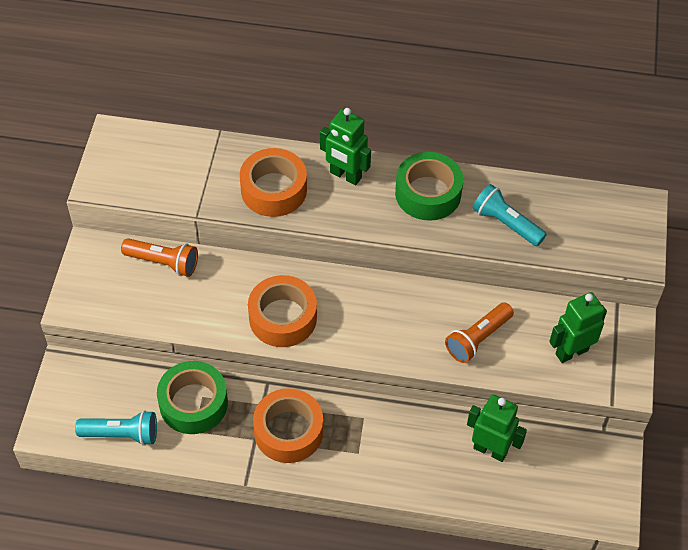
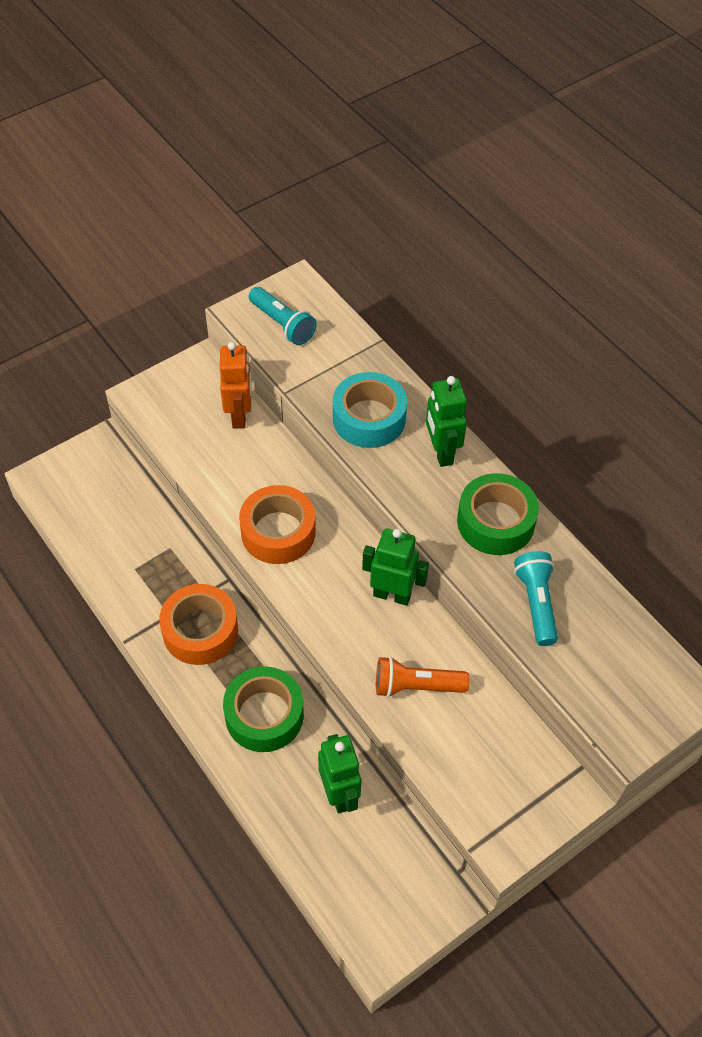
camera: 45 degrees right, 0 degrees up
turquoise flashlight [75,410,157,446] -> turquoise flashlight moved to [249,287,317,345]
orange flashlight [121,238,198,277] -> orange robot [220,342,252,429]
green tape [157,361,228,434] -> green tape moved to [223,666,304,752]
orange tape [240,148,307,217] -> turquoise tape [333,372,407,448]
green robot [549,292,607,363] -> green robot moved to [362,528,429,606]

